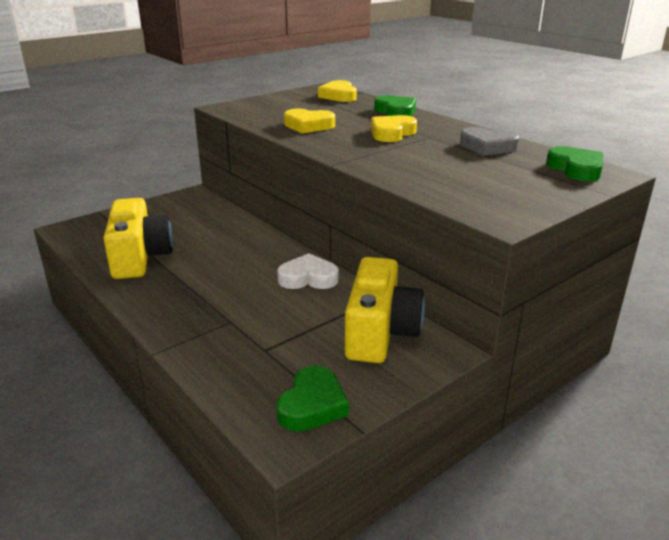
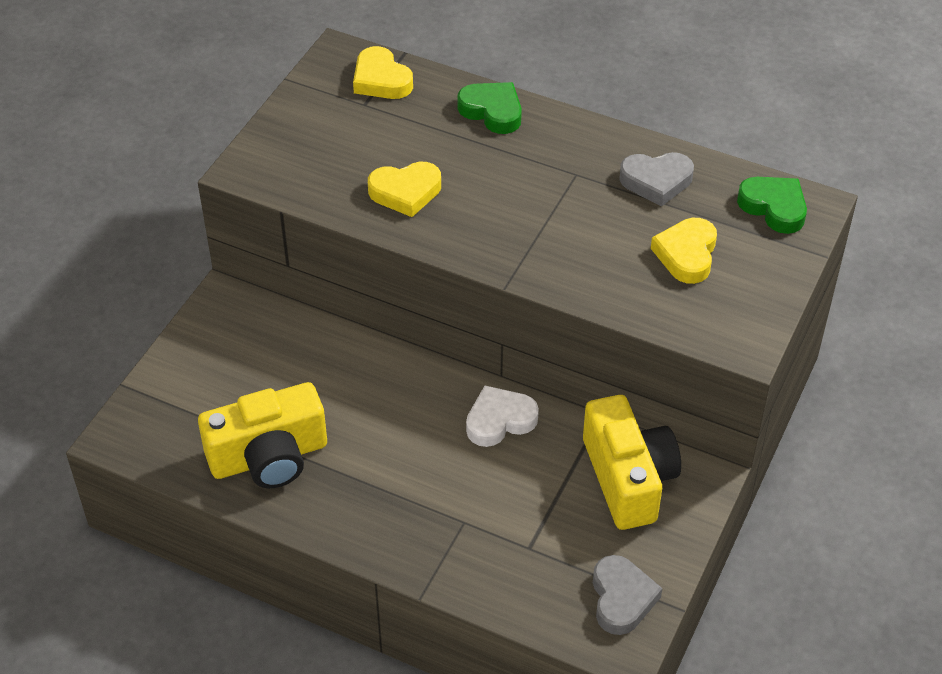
camera: 25 degrees left, 20 degrees up
yellow camera [103,198,173,279] -> yellow camera turned 105 degrees clockwise [198,382,327,488]
green heart [276,365,349,432] -> grey heart [593,555,662,635]
yellow heart [371,115,417,142] -> yellow heart moved to [651,218,717,284]

